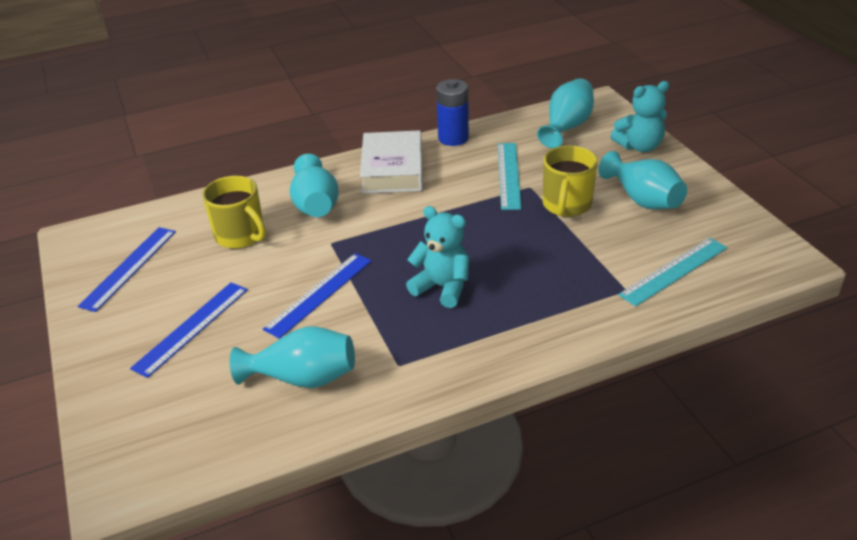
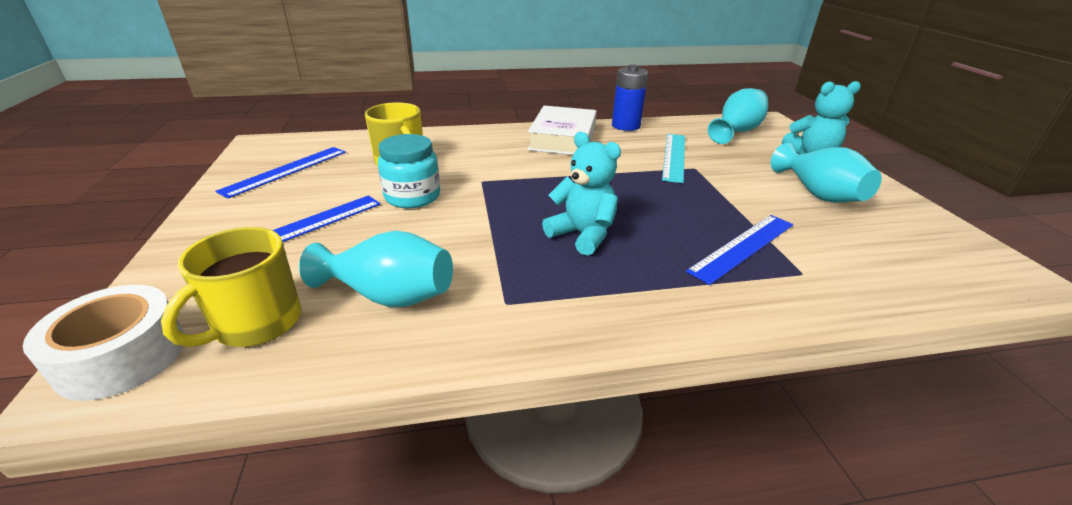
camera: 10 degrees right, 5 degrees down
blue ruler [263,253,371,339] -> blue ruler moved to [686,215,794,285]
turquoise vase [290,154,339,217] -> none
yellow mug [543,146,597,217] -> yellow mug moved to [161,227,301,347]
turquoise ruler [618,238,727,307] -> none
none -> white tape [23,285,185,401]
none -> turquoise jar [378,134,440,208]

